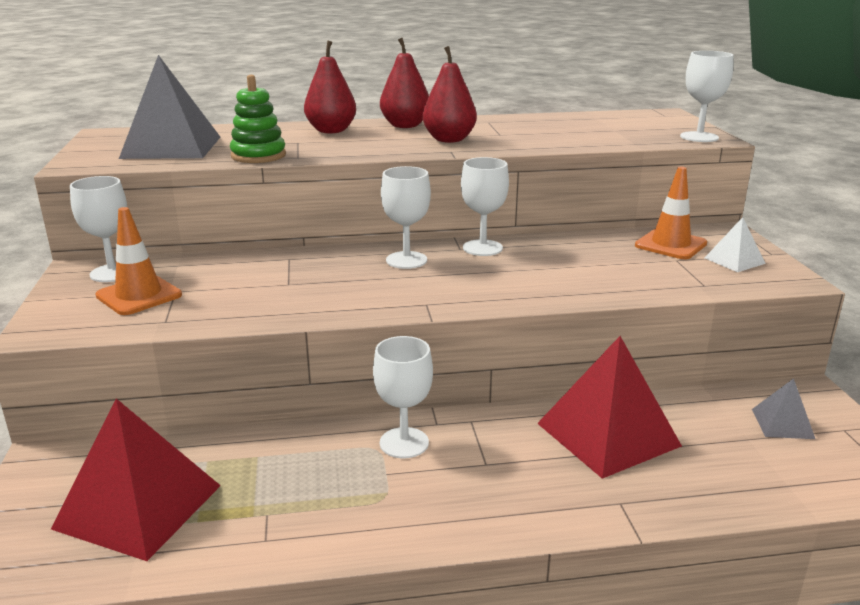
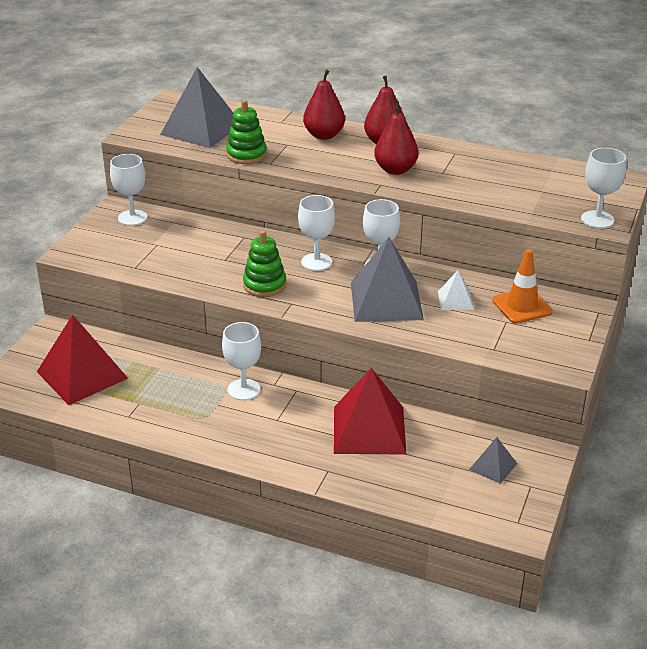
camera: 30 degrees right, 10 degrees up
orange traffic cone [96,207,182,315] -> none
white pyramid [705,217,766,272] -> white pyramid moved to [438,270,474,310]
none -> green stacking toy [243,230,286,297]
none -> grey pyramid [351,237,424,322]

